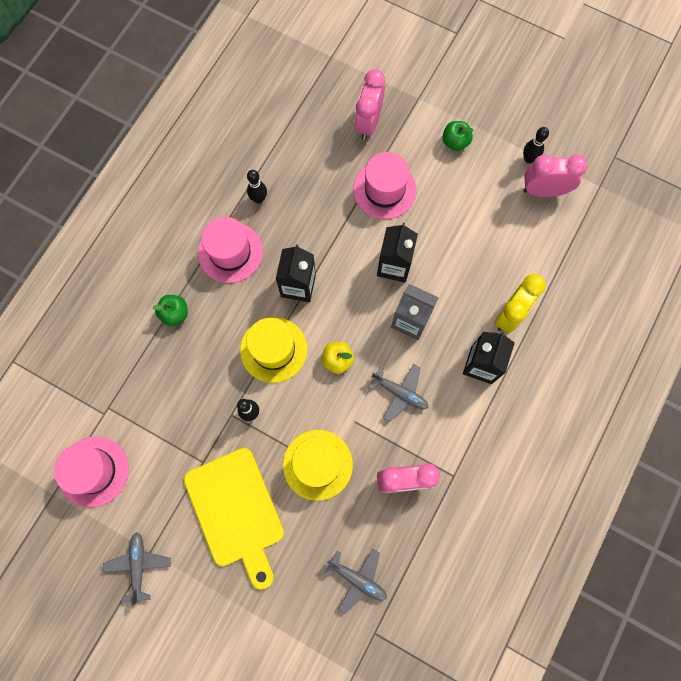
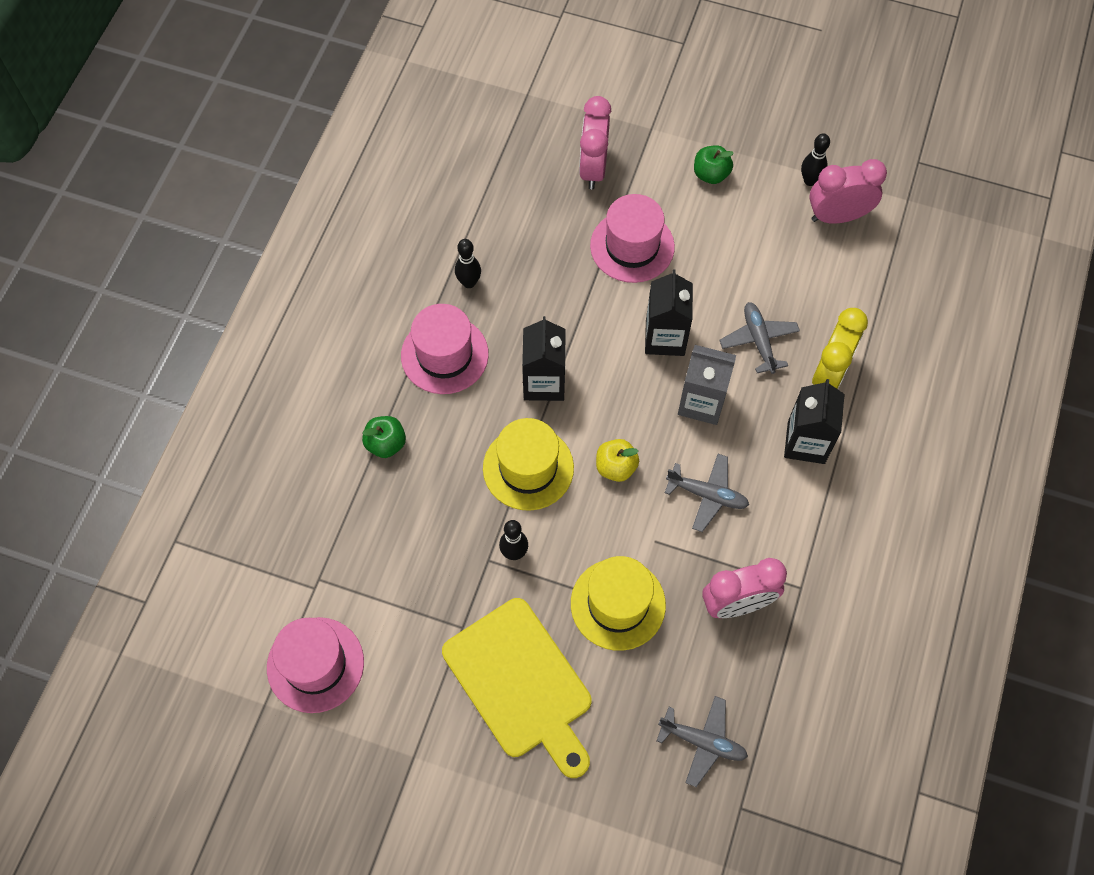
camera: 10 degrees left, 10 degrees down
grey plane [103,532,171,606] -> grey plane moved to [719,302,800,374]

